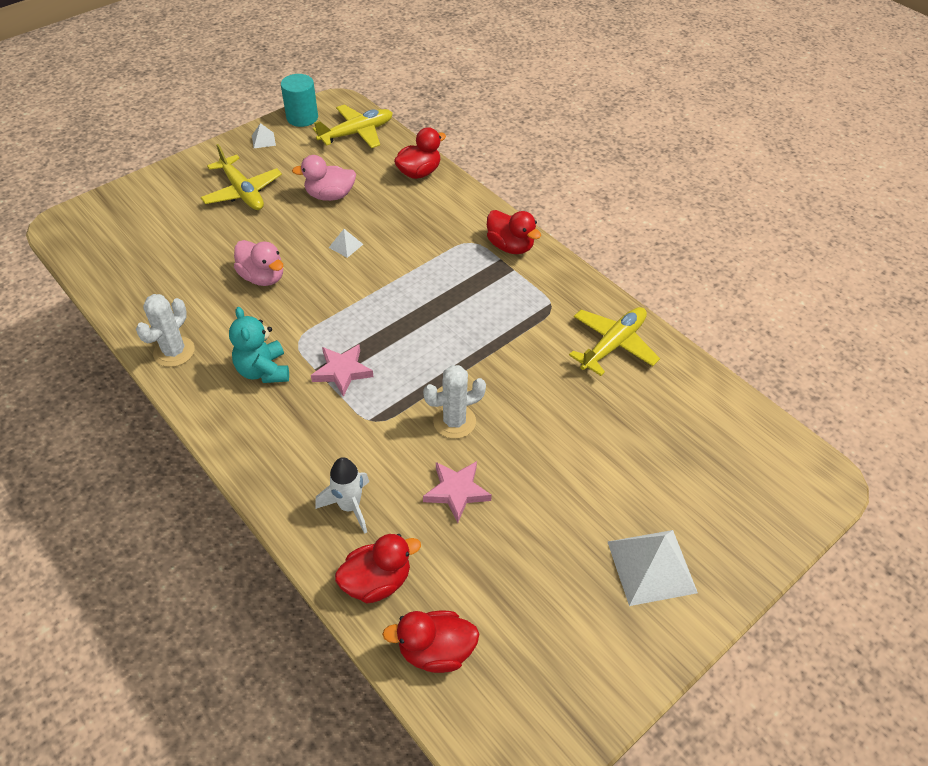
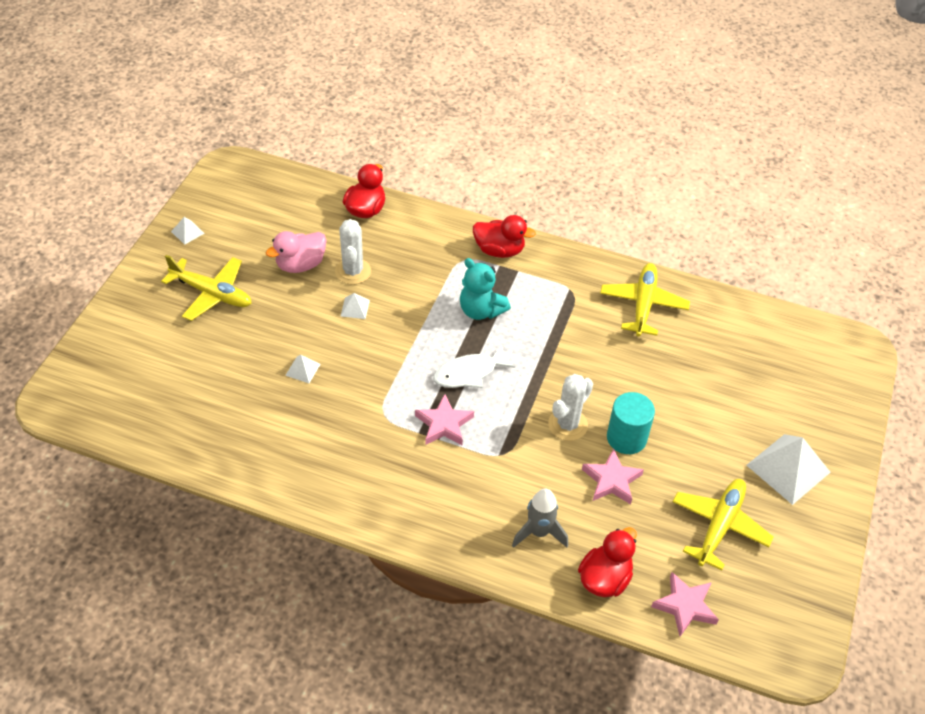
camera: 30 degrees left, 0 degrees up
white cactus [136,294,195,367] -> white cactus moved to [335,219,371,285]
turquoise teddy bear [229,307,289,383] -> turquoise teddy bear moved to [460,258,511,320]
pink duck [234,240,283,286] -> white pyramid [285,355,321,383]
turquoise cylinder [281,74,318,127] -> turquoise cylinder moved to [607,392,655,454]
yellow plane [313,105,393,148] -> yellow plane moved to [673,479,774,571]
white rocket [315,457,369,534] -> grey rocket [512,489,568,548]
red duck [382,611,479,673] -> pink star [651,572,719,636]
none -> white fish [433,345,515,388]

